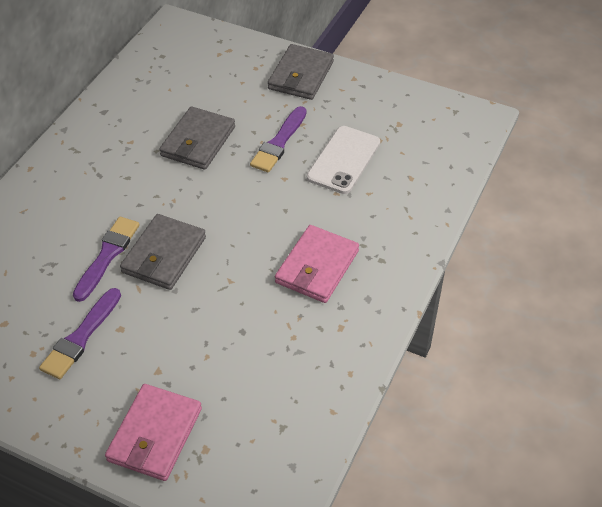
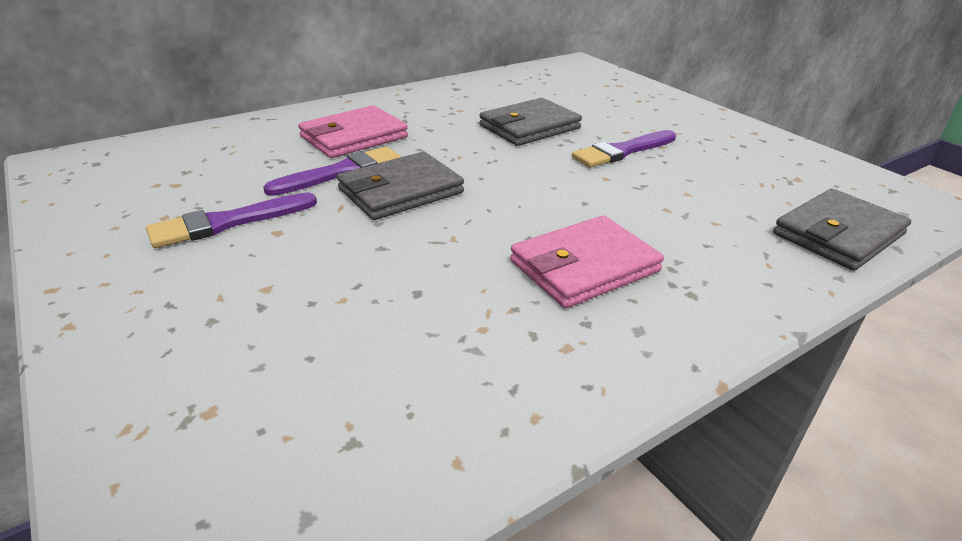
camera: 30 degrees right, 15 degrees down
pink wallet [105,384,202,481] -> pink wallet moved to [298,105,408,158]
grey wallet [268,44,334,100] -> grey wallet moved to [773,189,911,270]
white phone [307,126,380,194] -> none

